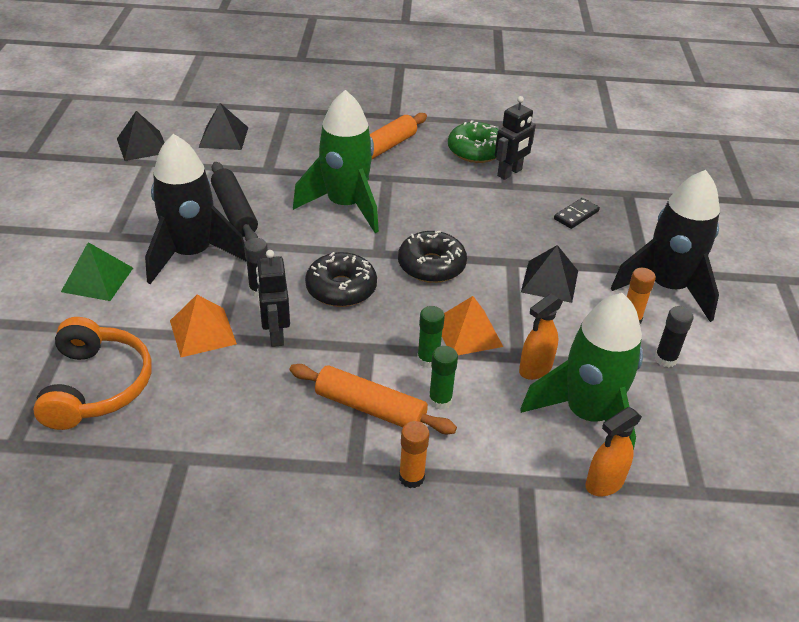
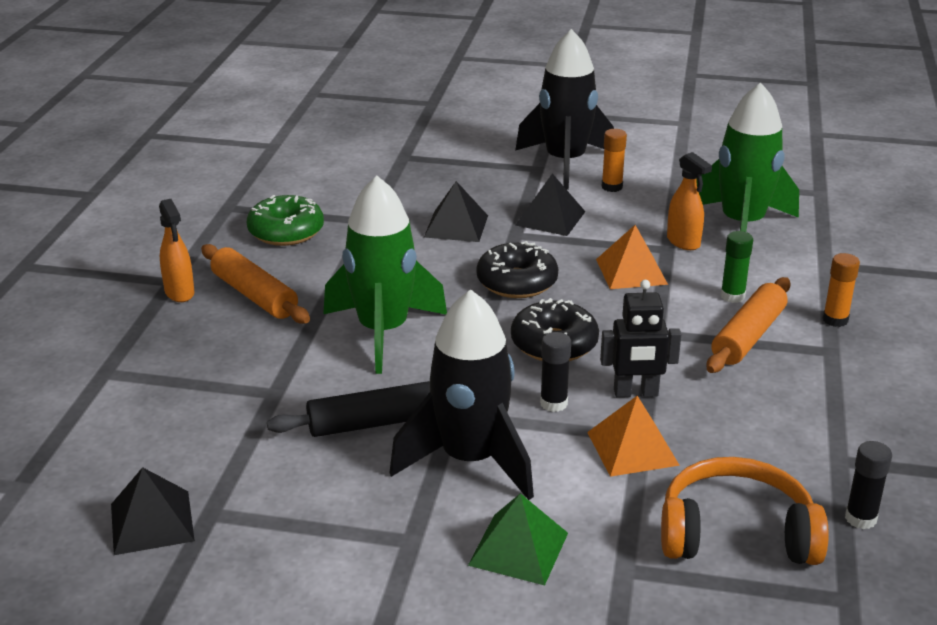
camera: 80 degrees left, 10 degrees down
black pyramid [198,103,248,150] -> black pyramid moved to [424,181,488,242]
green glue stick [417,306,445,368] -> none
black robot [495,96,536,180] -> none
black domino [554,198,600,229] -> none
orange spray bottle [586,407,642,496] -> orange spray bottle moved to [159,199,194,302]
black glue stick [654,306,694,368] -> black glue stick moved to [845,441,892,529]

